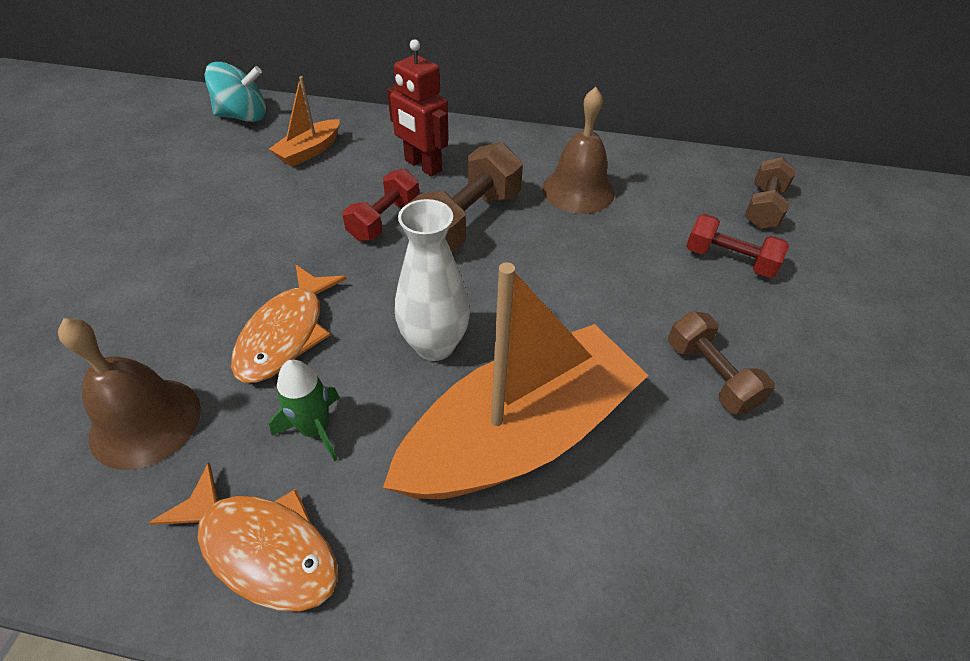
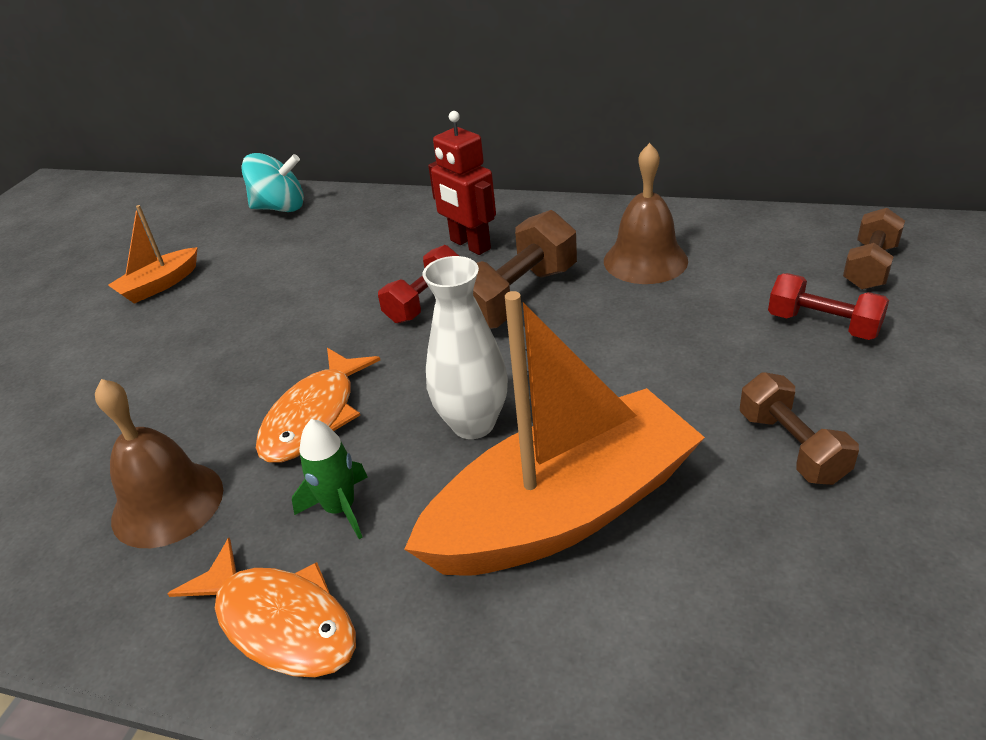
camera: 10 degrees right, 10 degrees down
orange boat [269,76,340,167] -> orange boat moved to [108,205,198,304]

